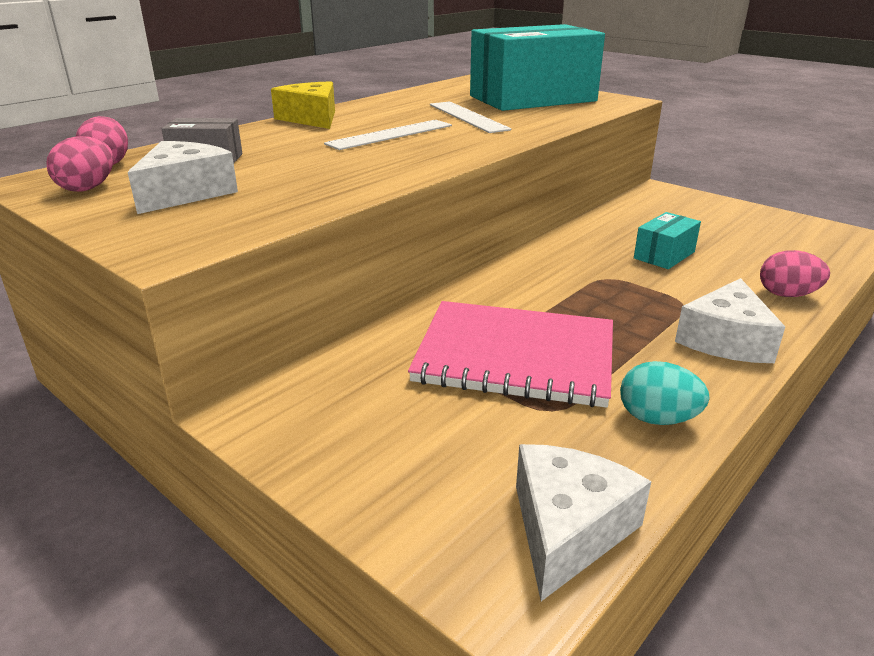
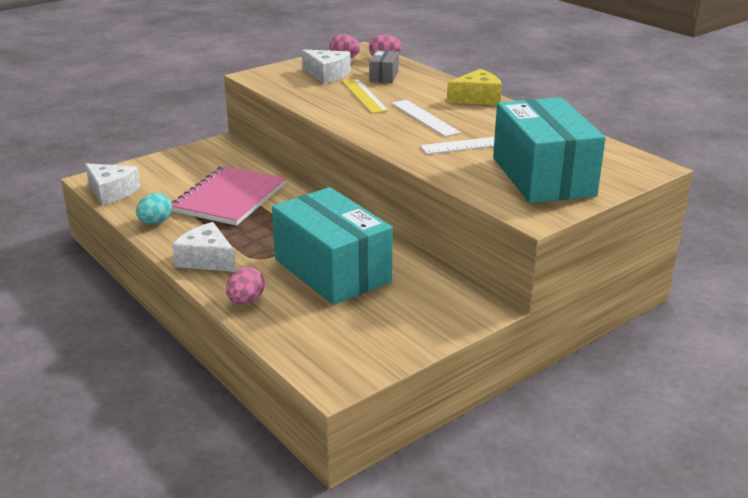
camera: 100 degrees right, 0 degrees up
turquoise box [634,212,701,269] -> turquoise box [272,187,393,305], size x2.33
none -> yellow ruler [342,79,389,114]

